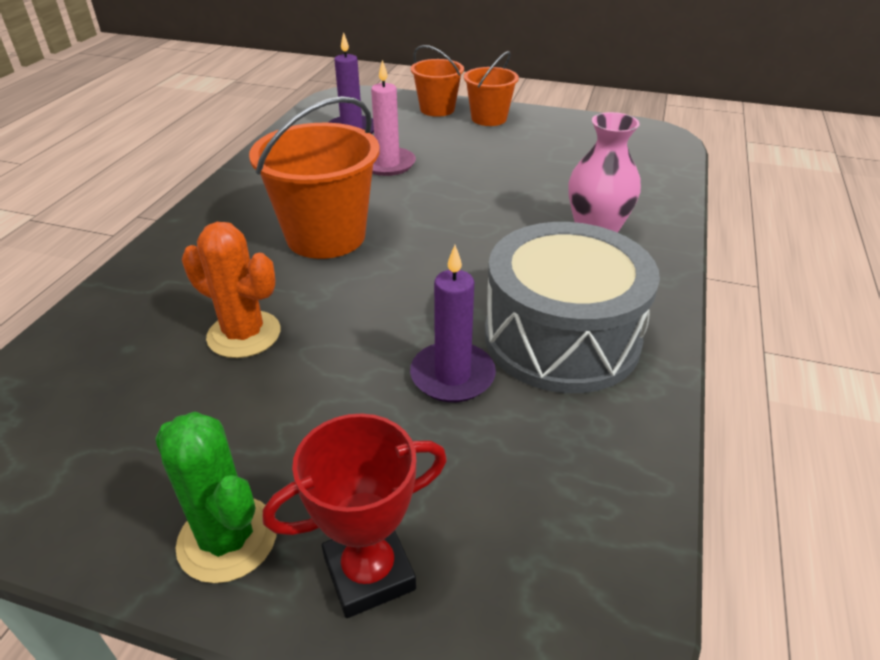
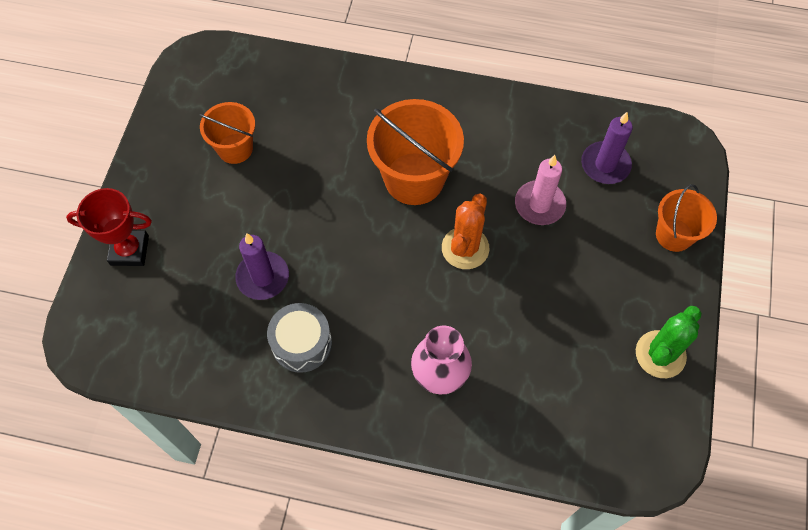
camera: 85 degrees right, 25 degrees up
green cactus [155,412,277,583] -> green cactus moved to [636,306,702,378]
orange cactus [182,222,280,358] -> orange cactus moved to [442,194,490,269]
red trophy [263,413,447,618] -> red trophy turned 60 degrees counterclockwise [66,188,152,266]
orange bucket [464,51,519,126] -> orange bucket moved to [200,102,255,164]
grey drum [485,222,660,393] -> grey drum [267,303,332,373], size x0.56

